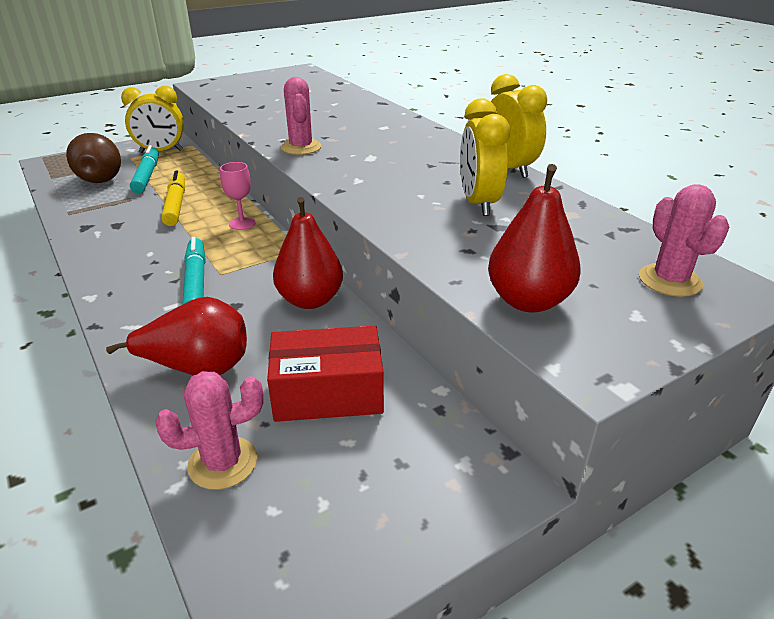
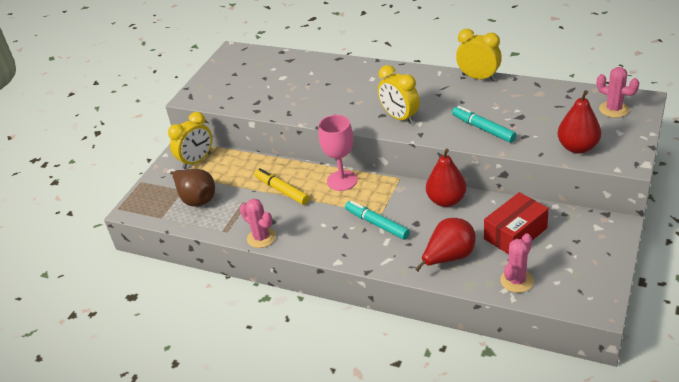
camera: 30 degrees left, 5 degrees up
turquoise marker [130,145,159,193] -> turquoise marker moved to [452,106,517,143]
pink goblet [220,162,256,230] -> pink goblet [319,115,358,191], size x1.72
pink cactus [281,77,321,155] -> pink cactus moved to [240,199,276,248]
yellow clock [460,98,510,216] -> yellow clock moved to [378,65,420,124]

